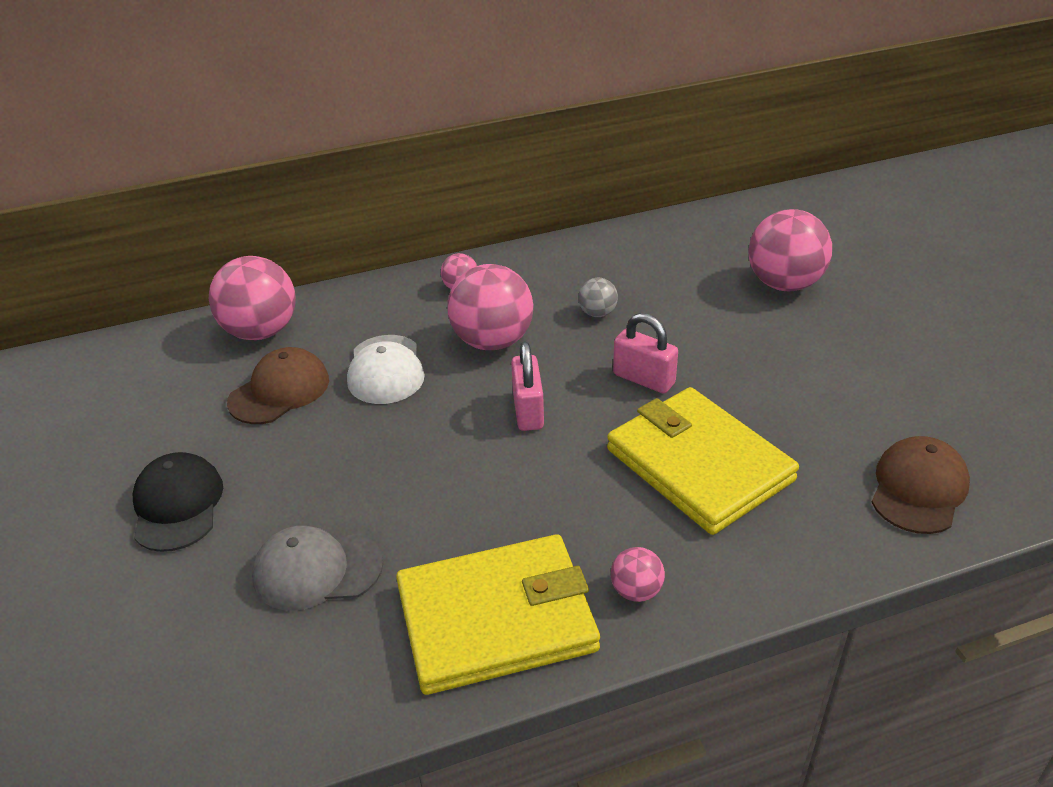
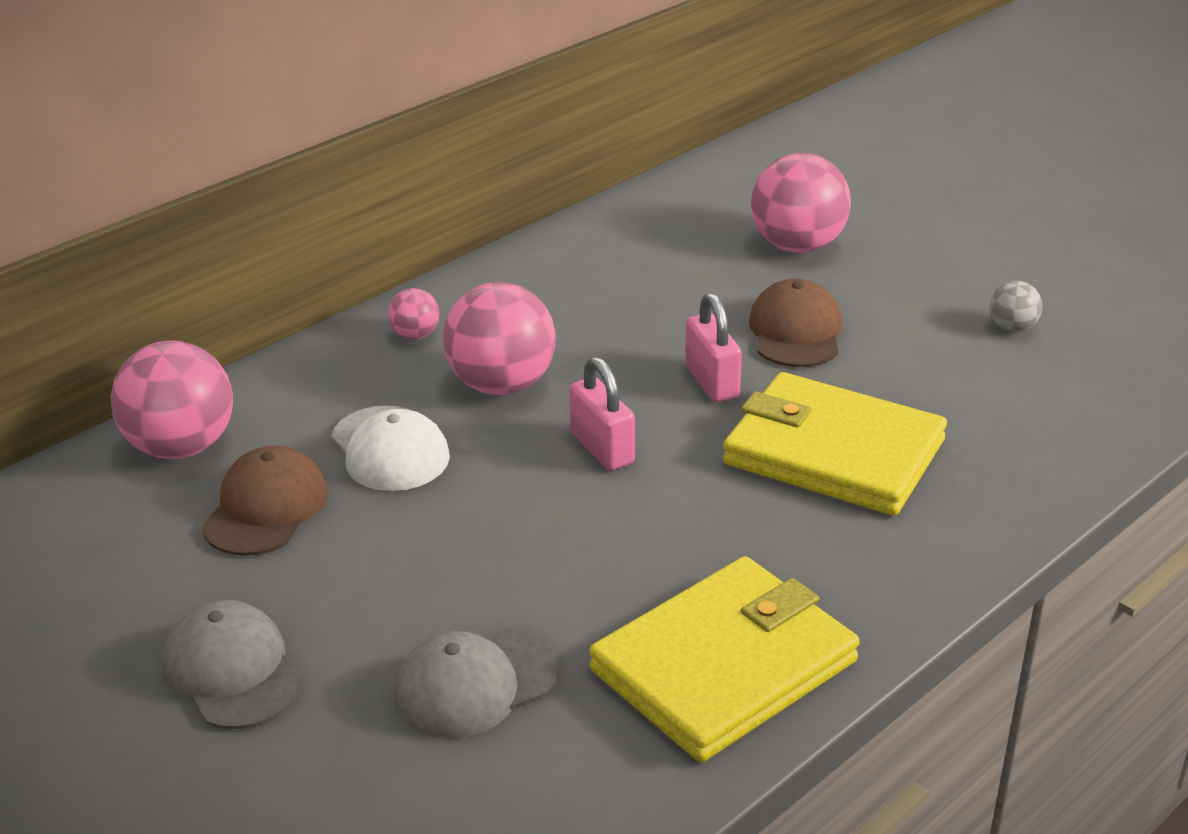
camera: 25 degrees left, 5 degrees down
black cap [133,452,223,552] -> grey cap [162,600,304,729]
grey ball [578,278,618,317] -> grey ball moved to [989,281,1042,332]
pink ball [611,547,665,602] -> none
pink padlock [613,313,678,394] -> pink padlock turned 60 degrees clockwise [685,293,742,402]
brown cap [871,436,970,534] -> brown cap moved to [749,278,842,367]

